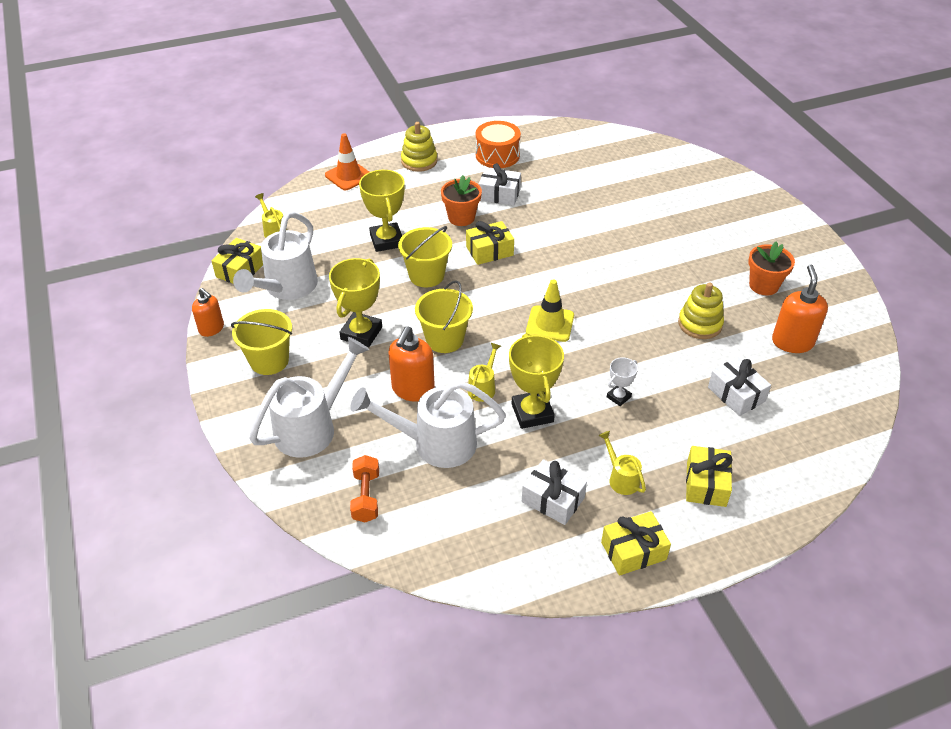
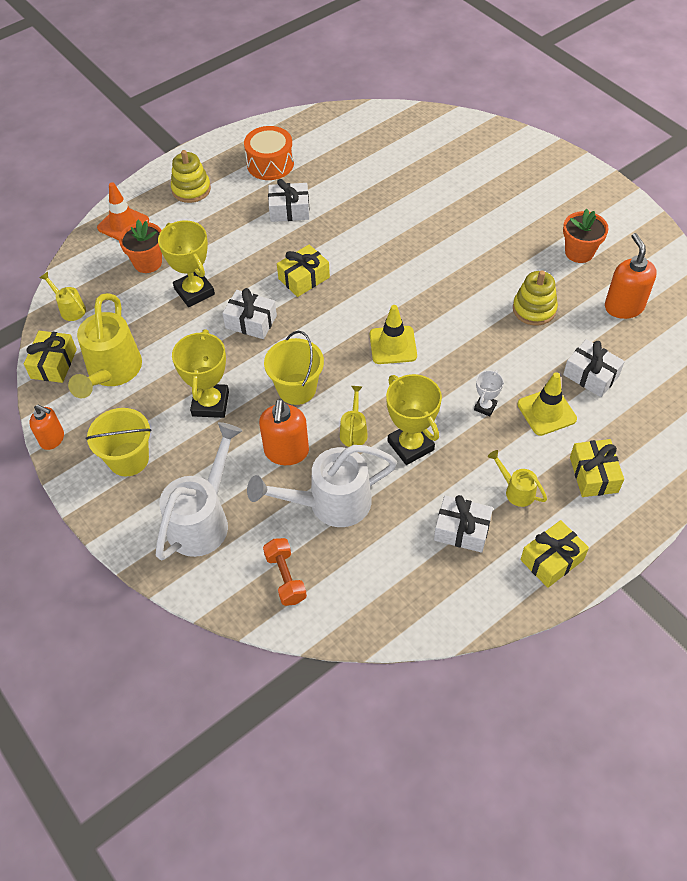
camera: 15 degrees left, 10 degrees up
white watering can [233,212,318,300] -> yellow watering can [68,293,142,398]
yellow bucket [398,226,452,287] -> white gift [222,288,277,339]
orange flower pot [441,175,482,226] -> orange flower pot moved to [119,220,162,273]
none -> yellow traffic cone [517,372,577,436]

